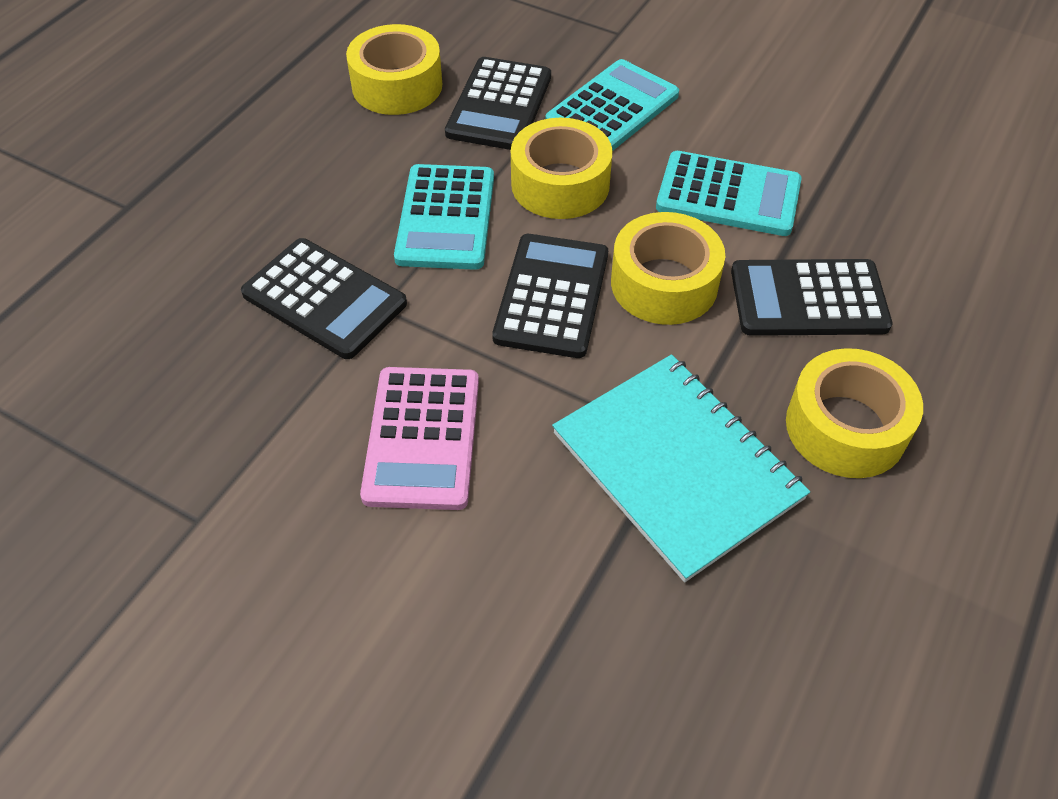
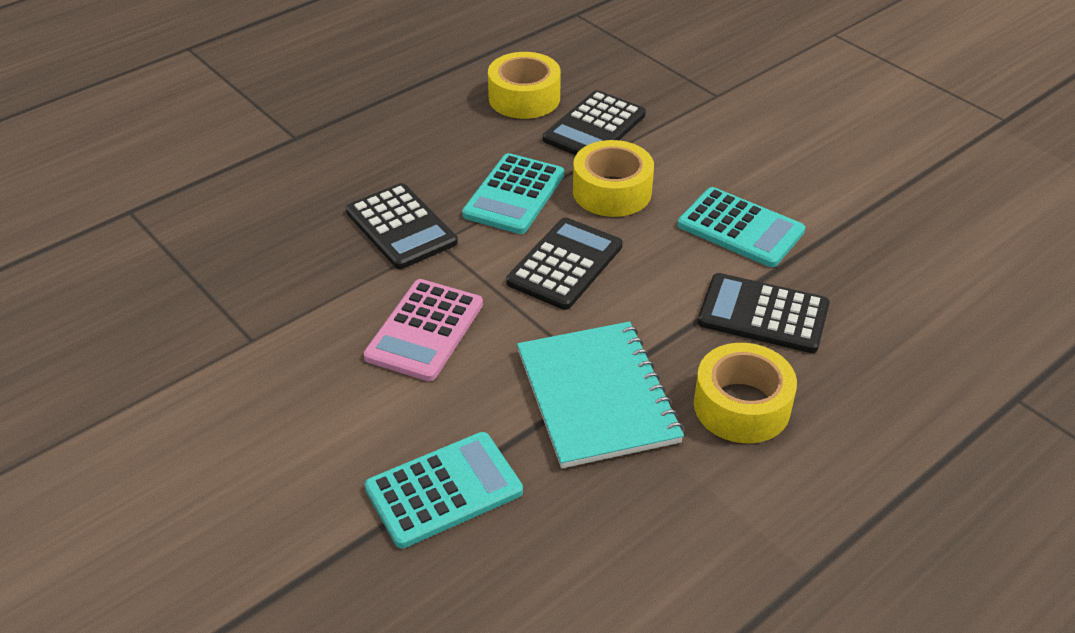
camera: 20 degrees right, 10 degrees down
turquoise calculator [546,59,679,150] -> turquoise calculator moved to [364,432,523,548]
yellow tape [611,212,725,325] -> none

